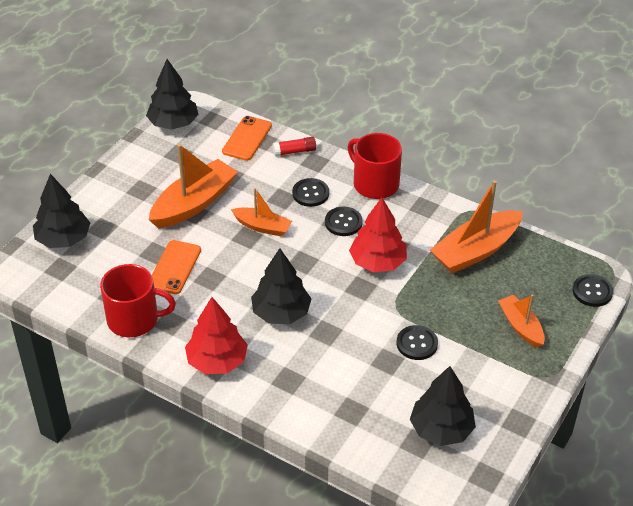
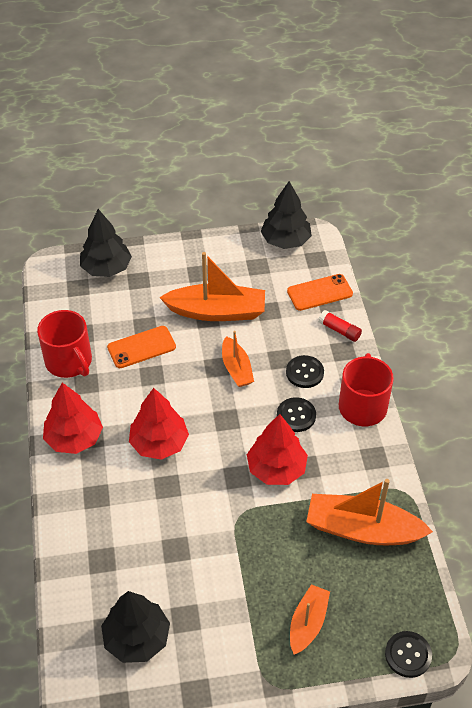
camera: 50 degrees right, 5 degrees up
black tree [251,248,311,324] -> red tree [129,388,189,460]
black button [397,325,438,360] -> none

